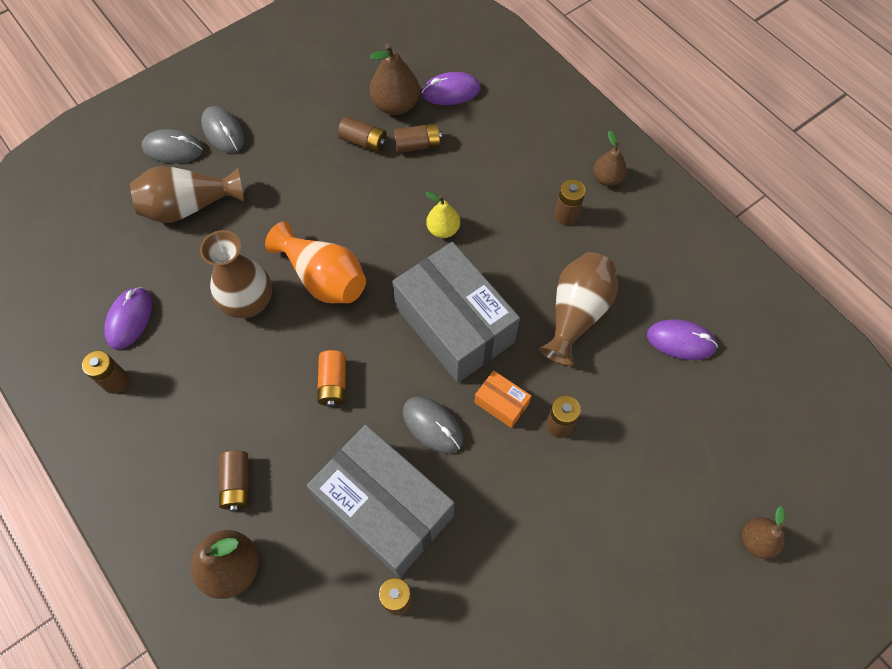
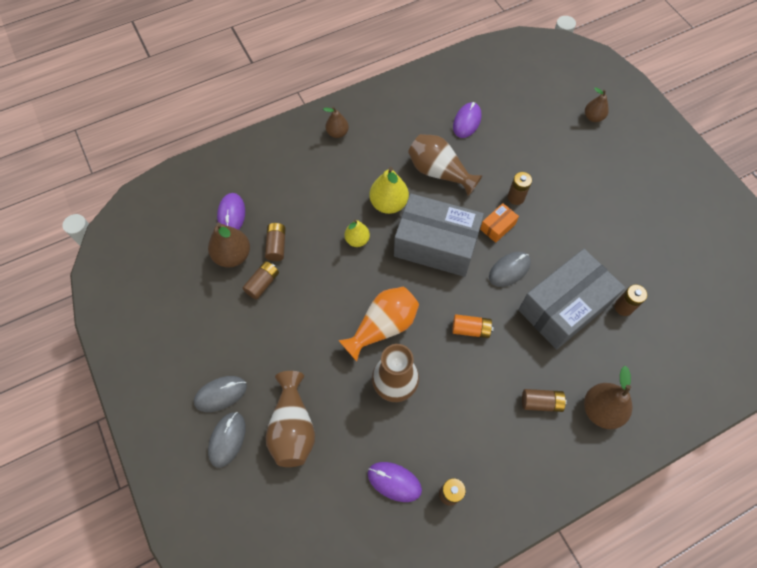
camera: 80 degrees left, 0 degrees up
grey box [392,242,520,383] -> grey box turned 45 degrees clockwise [394,193,484,277]
brown battery [555,179,586,225] -> none
none -> yellow pear [370,167,409,214]

